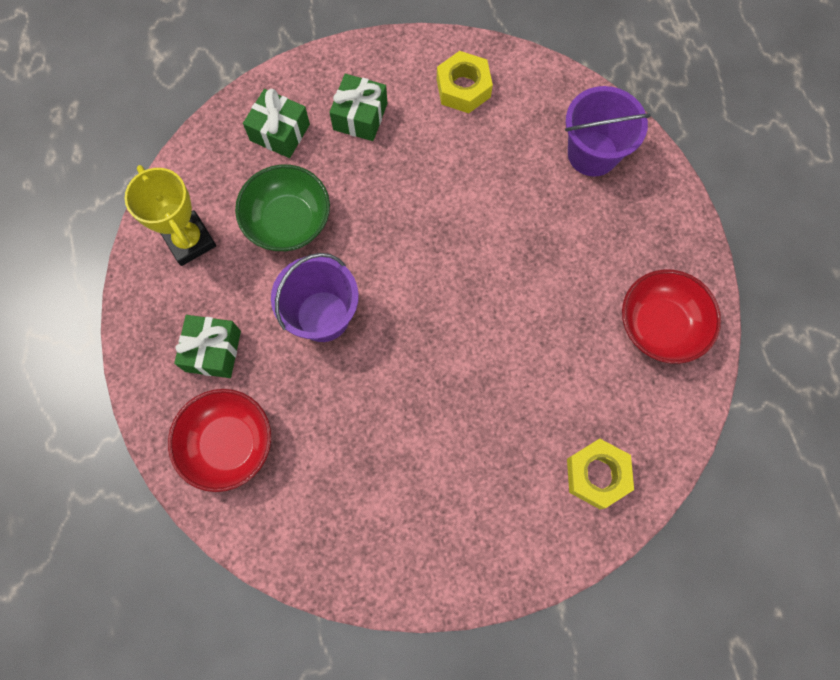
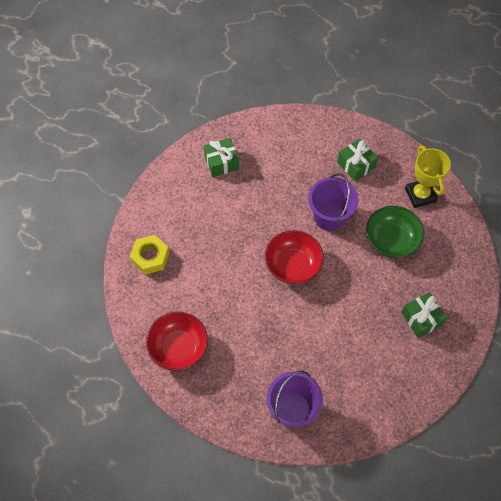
camera: 135 degrees right, 10 degrees down
yellow trophy [124,165,216,266] -> yellow trophy turned 60 degrees clockwise [405,145,451,208]
red bowl [168,389,271,492] -> red bowl moved to [265,230,324,284]
green gift [243,89,310,158] -> green gift moved to [204,138,239,177]
yellow nut [437,51,493,113] -> none

